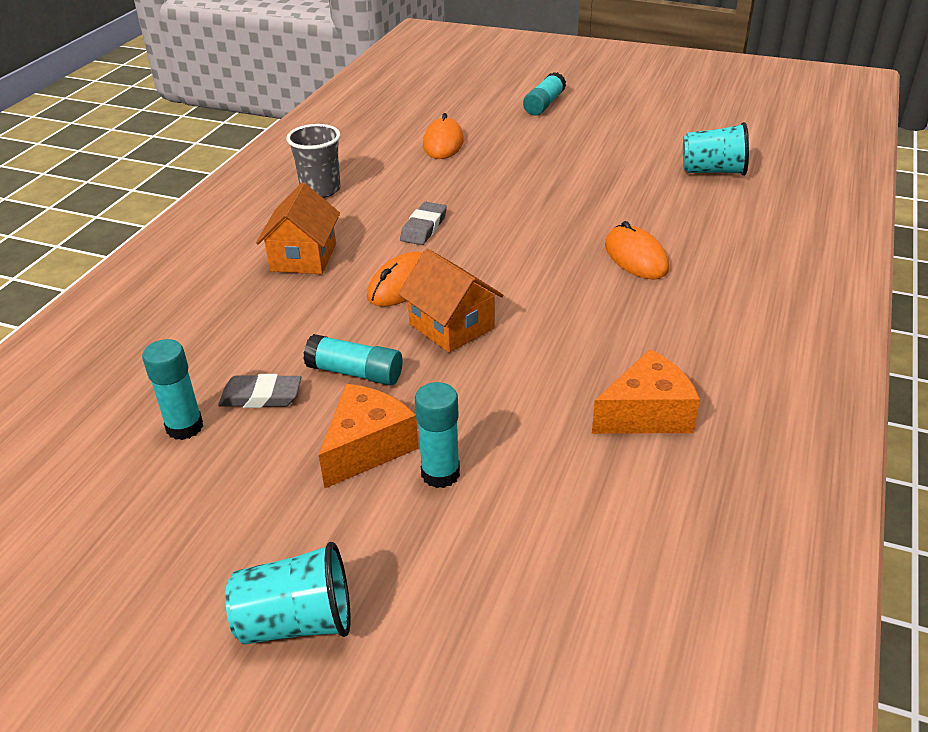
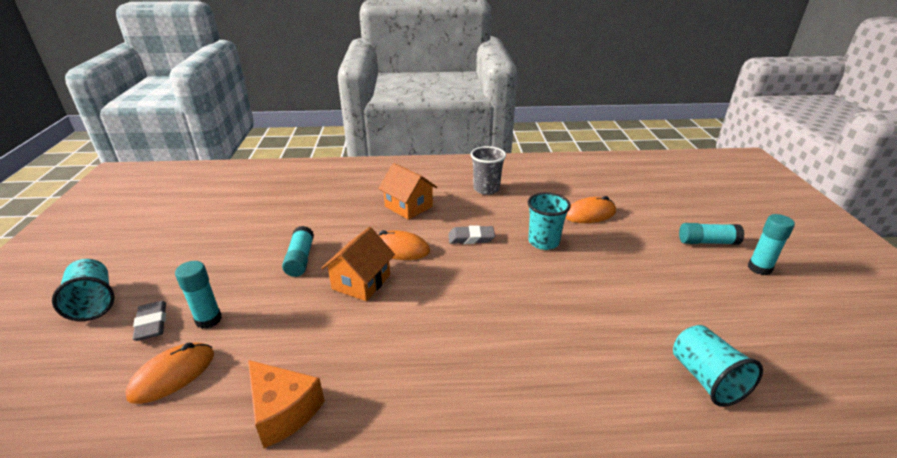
camera: 65 degrees right, 5 degrees down
turquoise glue stick [142,339,203,440] -> turquoise glue stick moved to [748,214,795,275]
grey eraser [218,374,301,408] -> grey eraser moved to [133,301,166,341]
orange house [256,183,340,274] -> orange house turned 60 degrees clockwise [378,163,437,220]
orange cheese [319,384,419,489] -> none
orange mouse [605,221,669,280] -> orange mouse moved to [125,343,214,404]
none -> turquoise cup [528,192,571,250]

